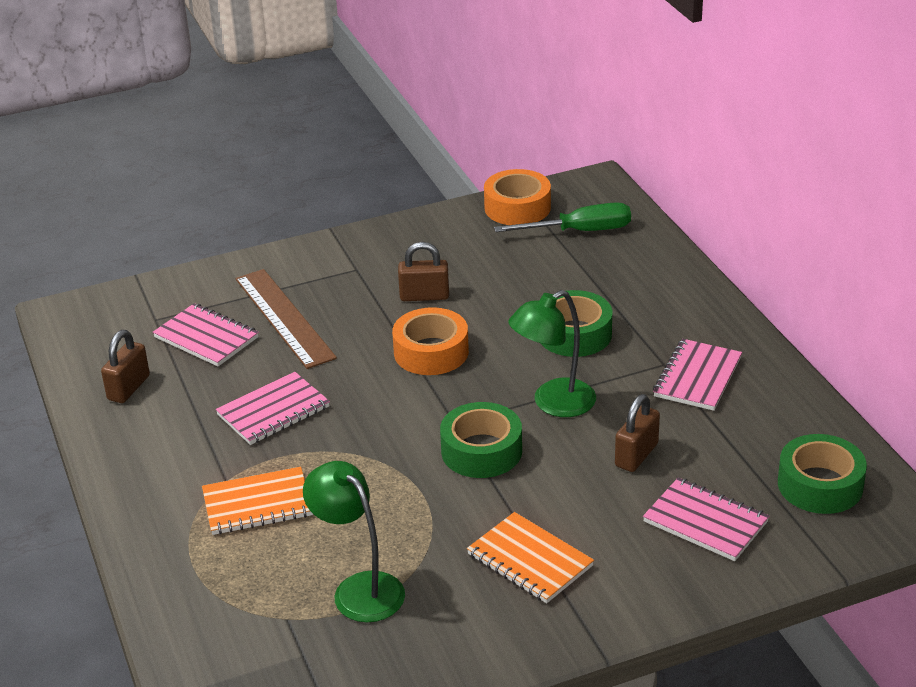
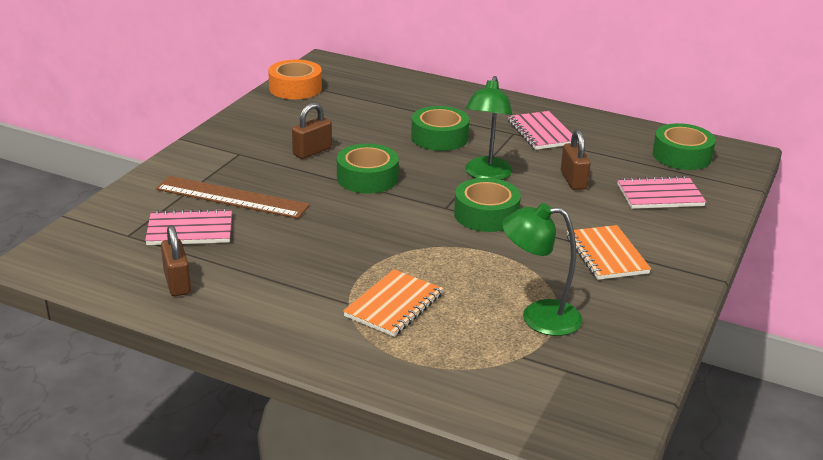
camera: 45 degrees left, 5 degrees down
pink notebook [216,372,330,445] -> none
orange tape [392,307,469,375] -> green tape [337,144,399,194]
orange notebook [467,512,594,603] -> orange notebook turned 75 degrees clockwise [567,225,651,280]
green screwdriver [494,202,631,232] -> none

